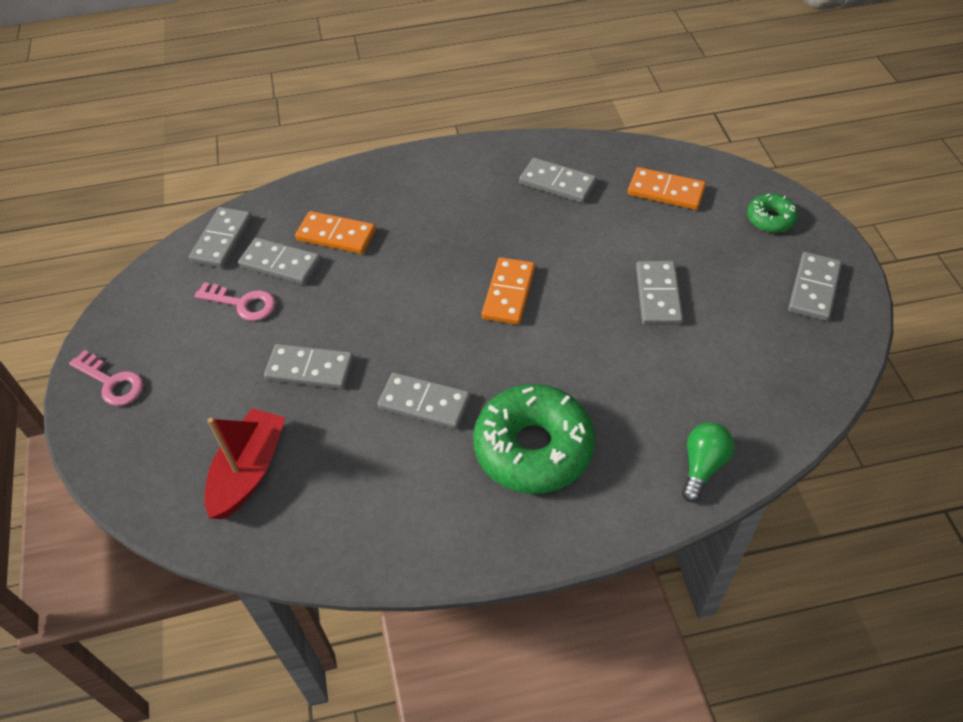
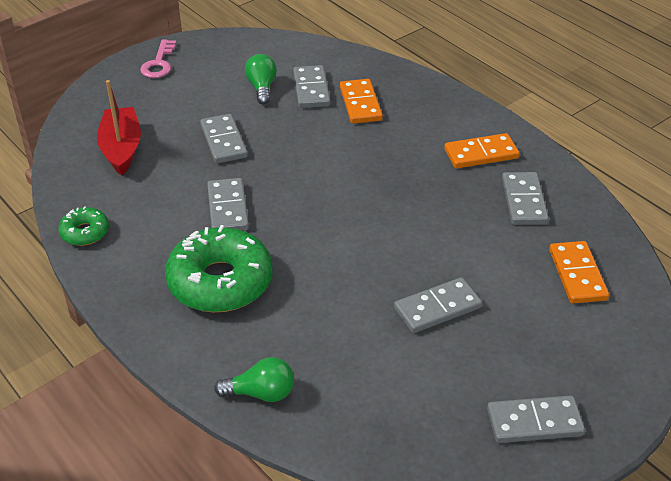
camera: 60 degrees right, 10 degrees down
grey domino [189,207,252,268] -> none
pink key [194,282,276,321] -> green light bulb [245,54,277,104]
red boat [205,408,285,519] -> red boat turned 90 degrees counterclockwise [97,80,141,176]
orange domino [482,257,535,325] -> orange domino moved to [444,133,519,168]
green donut [747,194,798,233] -> green donut moved to [58,206,109,246]

